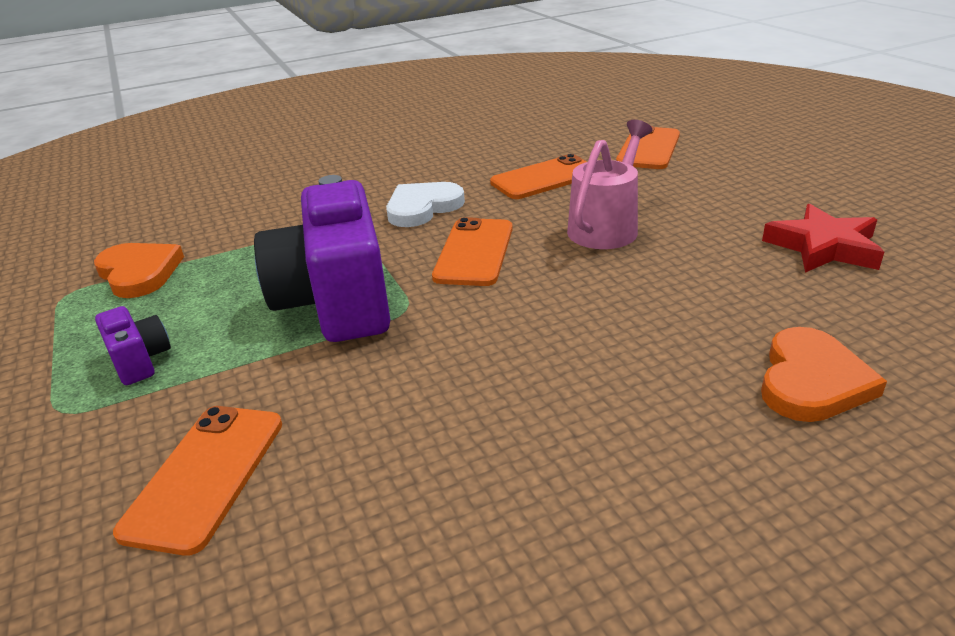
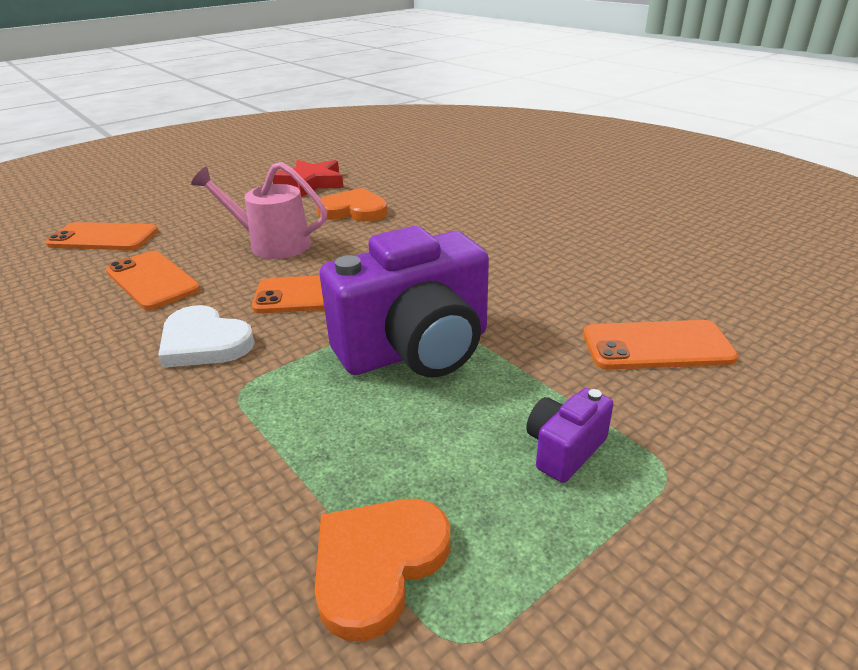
camera: 105 degrees left, 0 degrees up
orange heart [761,327,887,422] -> orange heart moved to [316,188,388,222]

